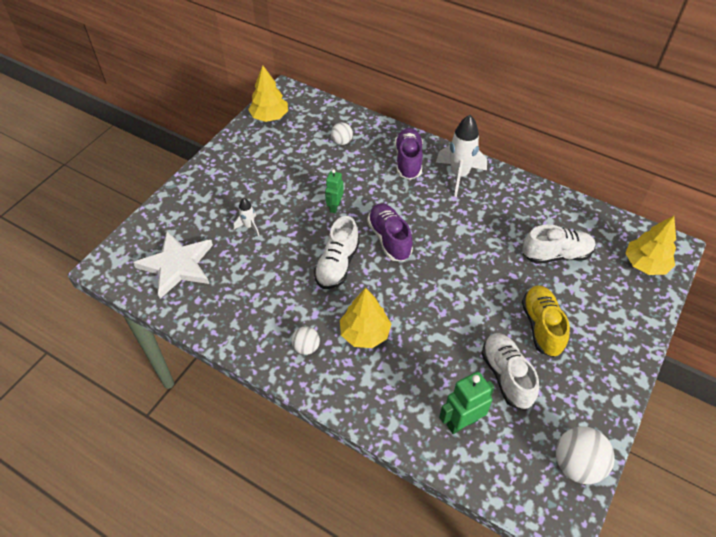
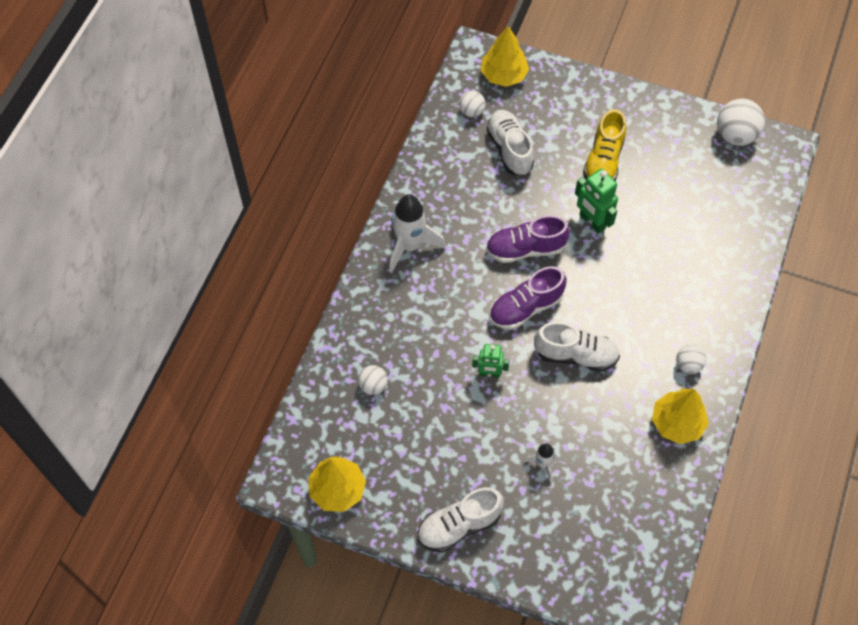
camera: 100 degrees left, 10 degrees up
white star [133,231,213,299] -> none
yellow tree [340,288,391,348] -> yellow tree moved to [652,389,709,444]
purple shoe [395,128,423,180] -> purple shoe moved to [486,215,570,263]
green robot [439,371,495,434] -> green robot moved to [575,169,618,234]
white shoe [481,333,539,409] -> white shoe moved to [418,487,504,553]
yellow shoe [522,285,570,357] -> yellow shoe turned 60 degrees counterclockwise [583,109,626,181]
none -> white ball [459,91,486,117]

